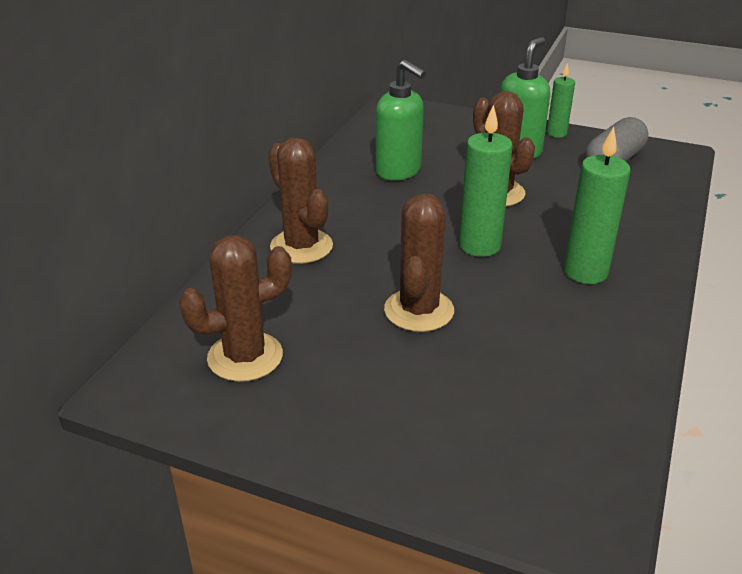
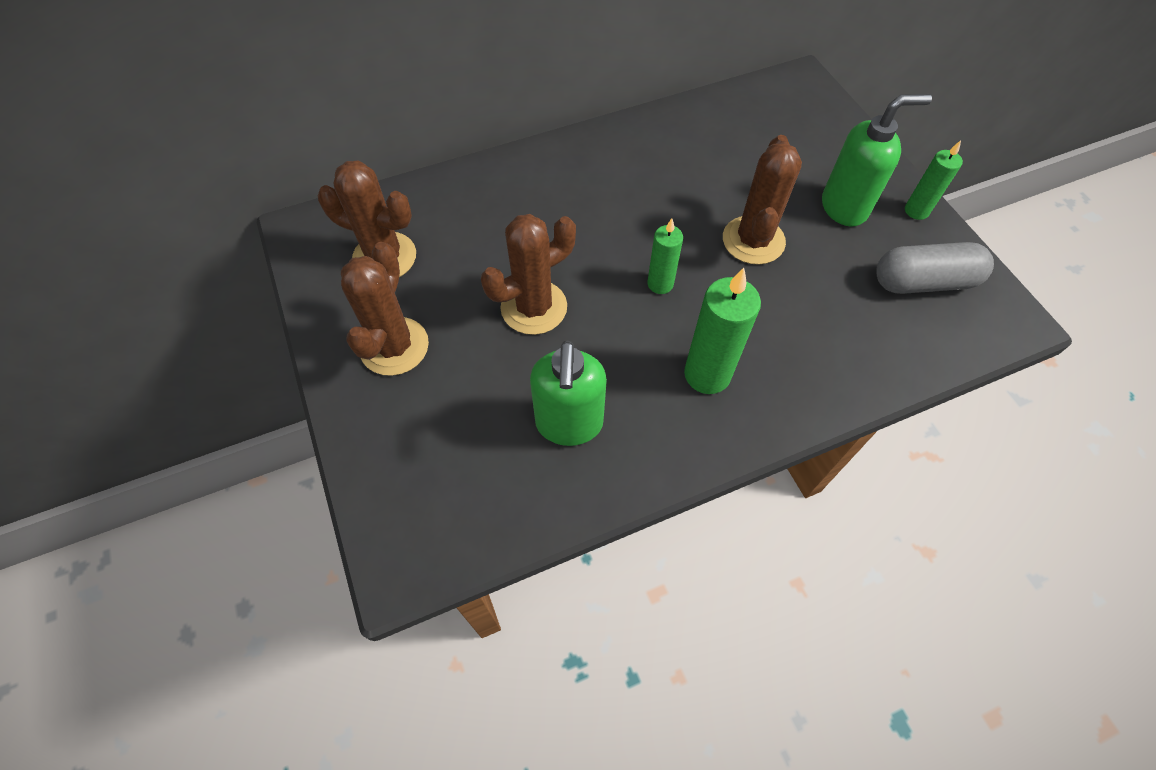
camera: 45 degrees right, 25 degrees up
brown cactus [268,137,333,264] -> brown cactus moved to [341,242,429,376]
green soap dispenser [376,60,426,181] -> green soap dispenser moved to [530,341,607,446]
green candle [459,105,513,257] -> green candle [647,219,683,294], size x0.61

